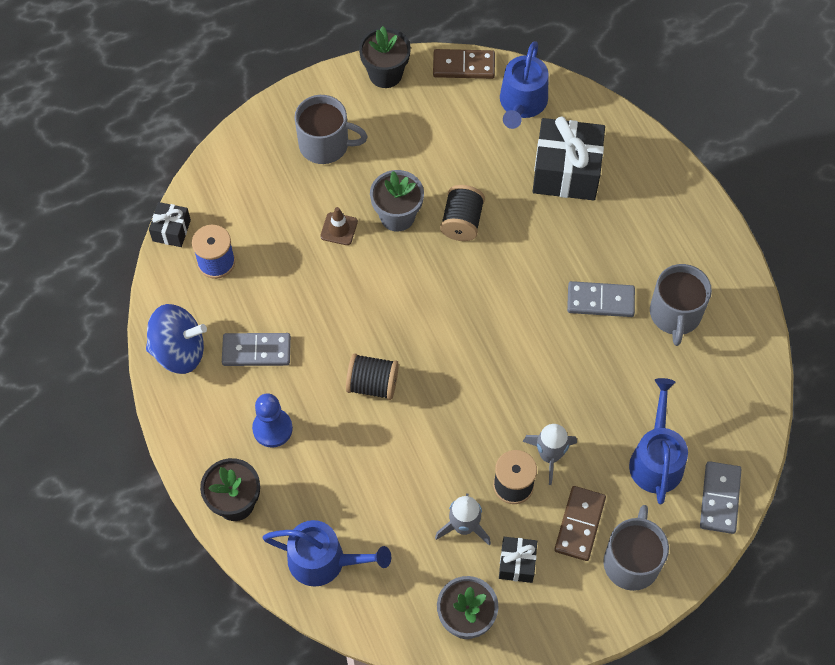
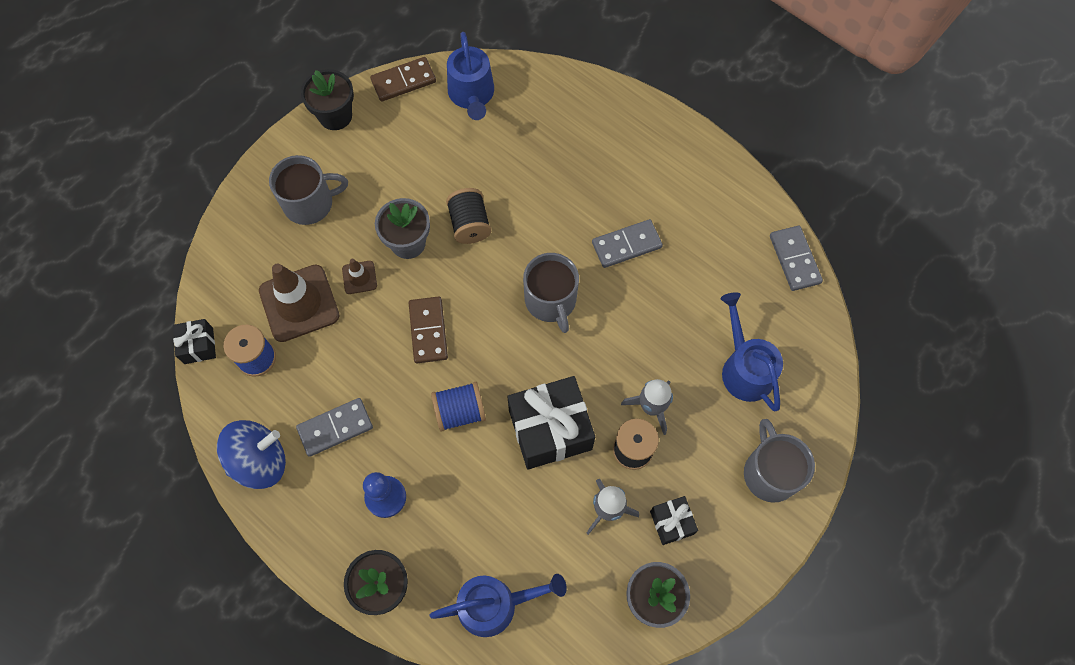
camera: 25 degrees left, 5 degrees up
black spool [346,353,399,400] -> blue spool [431,382,486,432]
black gift [533,117,605,200] -> black gift moved to [507,376,595,470]
brown domino [554,486,606,561] -> brown domino moved to [409,296,448,363]
grey mug [650,264,712,346] -> grey mug moved to [523,253,579,333]
grey domino [700,461,741,534] -> grey domino moved to [770,226,823,291]
none -> brown traffic cone [259,264,339,342]

